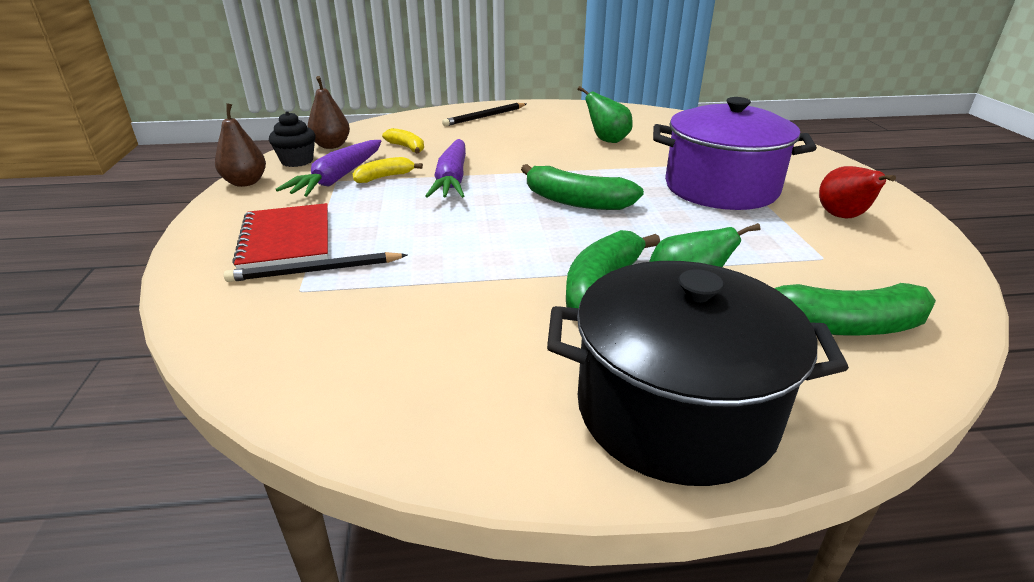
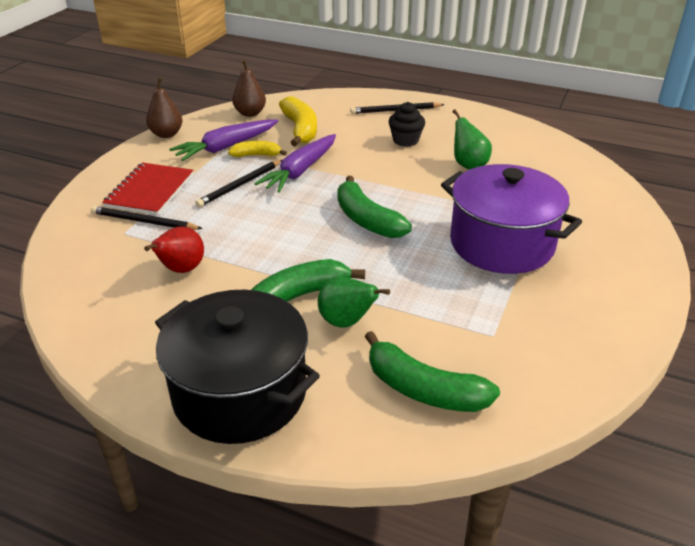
camera: 30 degrees right, 5 degrees up
black cupcake [269,111,316,167] -> black cupcake moved to [388,102,425,147]
yellow banana [382,128,424,154] -> yellow banana [279,96,317,147], size x1.71
red pear [819,166,896,218] -> red pear moved to [144,226,204,273]
none -> black pencil [196,160,282,207]

